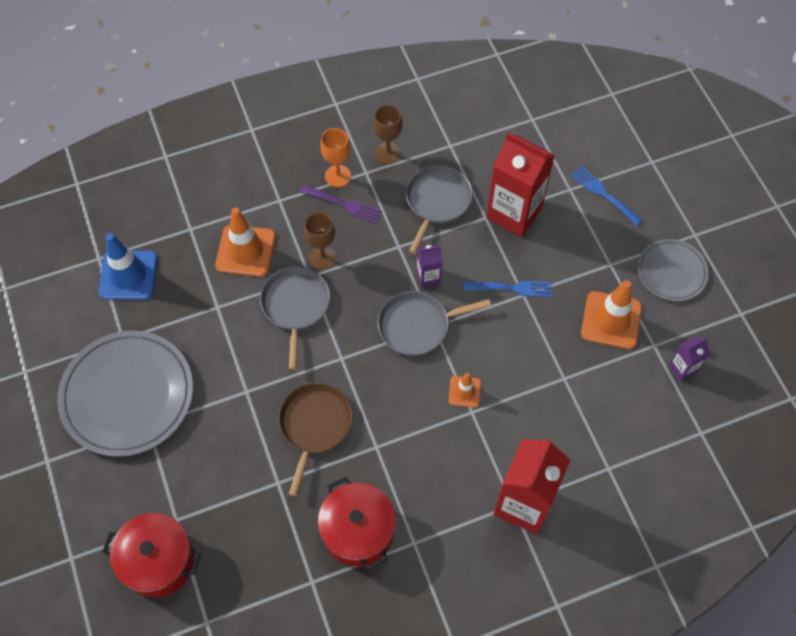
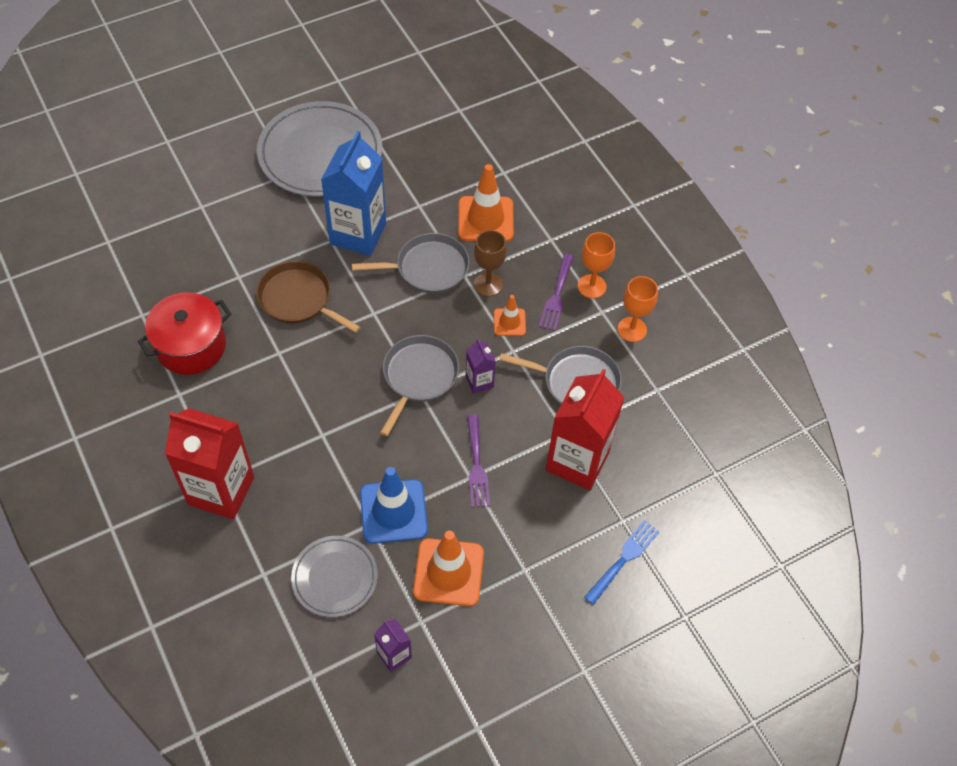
camera: 80 degrees right, 5 degrees down
blue traffic cone [98,233,158,300] -> blue traffic cone moved to [360,467,428,544]
red pot [102,513,201,598] -> none
brown pan [279,383,353,496] -> brown pan turned 150 degrees counterclockwise [256,261,361,333]
brown goblet [373,105,403,164] -> orange goblet [618,276,658,342]
grey pan [378,291,491,356] -> grey pan turned 45 degrees clockwise [380,335,459,436]
orange traffic cone [448,373,481,408] -> orange traffic cone moved to [494,295,526,336]
blue fork [464,281,553,297] -> purple fork [467,414,490,508]
grey plate [638,239,709,301] -> grey plate moved to [291,536,378,617]
none -> blue carton [321,131,386,256]

